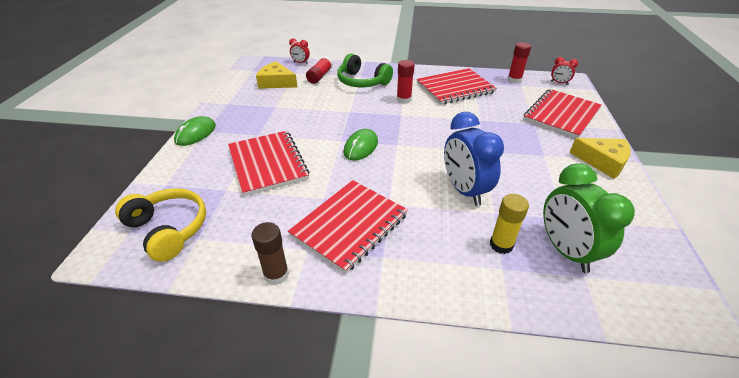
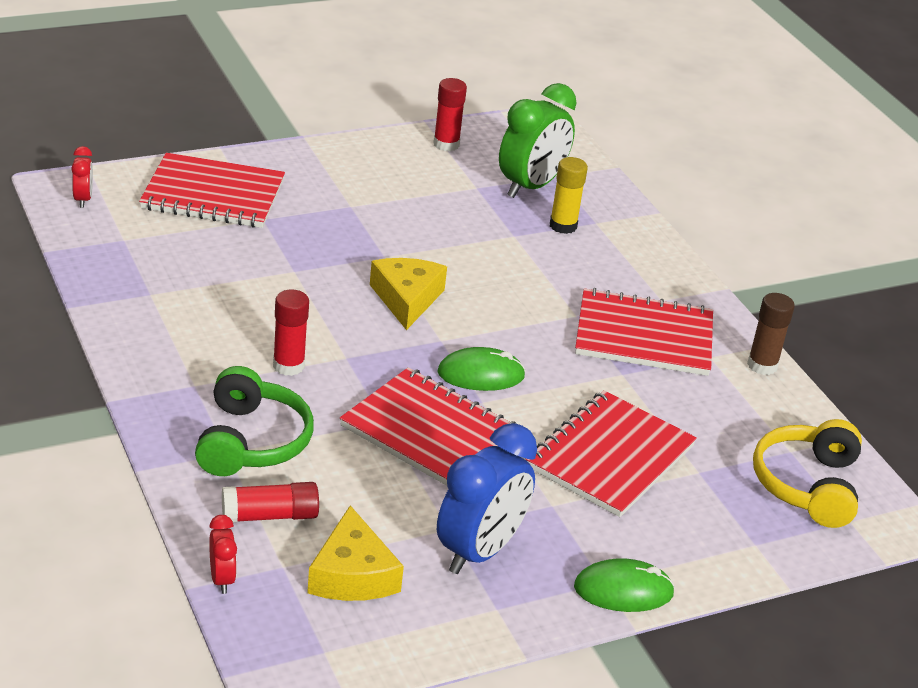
camera: 125 degrees left, 5 degrees down
red notebook [417,68,497,105] -> red notebook moved to [340,367,516,486]
blue clock [444,112,504,206] -> blue clock moved to [437,423,537,574]
red glue stick [507,42,531,84] -> red glue stick moved to [433,78,467,151]
yellow cheese [569,138,631,179] -> yellow cheese moved to [370,258,447,330]

